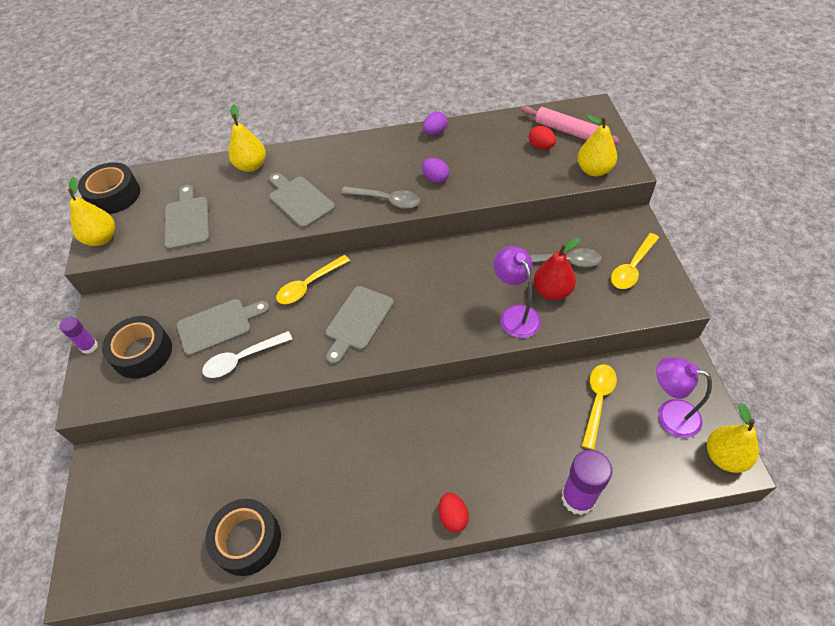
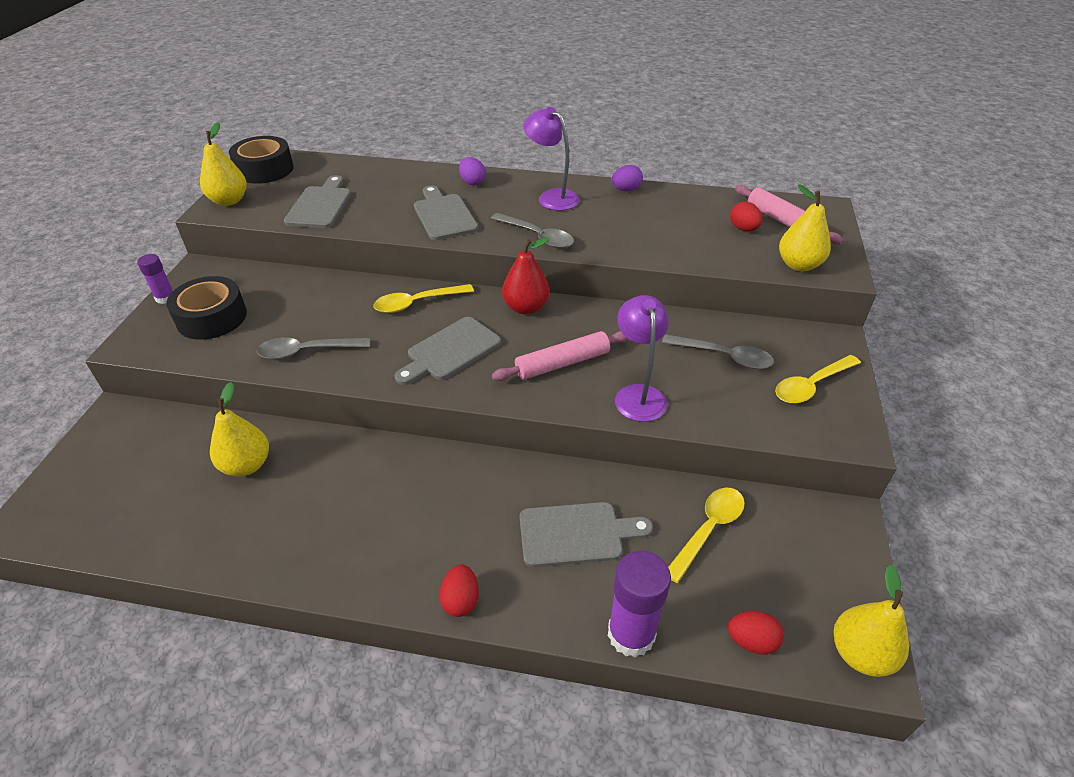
camera: 15 degrees right, 10 degrees down
grey cutting board [177,299,270,356] -> grey cutting board moved to [520,502,653,567]
white spoon [202,331,292,378] -> grey spoon [257,337,370,359]
black tape [205,499,281,576] -> none
yellow pear [229,104,266,172] -> yellow pear moved to [210,382,269,476]
purple egg [422,158,449,183] -> purple egg moved to [459,157,486,185]
red pear [534,238,580,300] -> red pear moved to [502,237,550,315]
purple lamp [656,357,712,438] -> purple lamp moved to [524,107,579,211]
none -> pink rolling pin [492,331,628,381]
none -> red egg [728,611,784,655]

